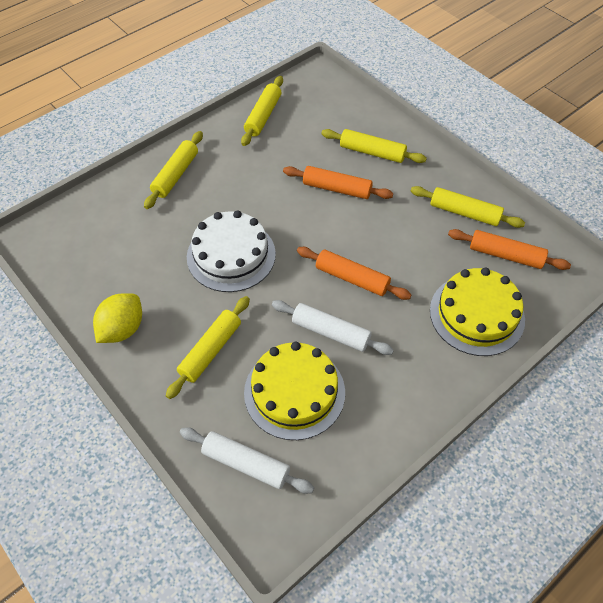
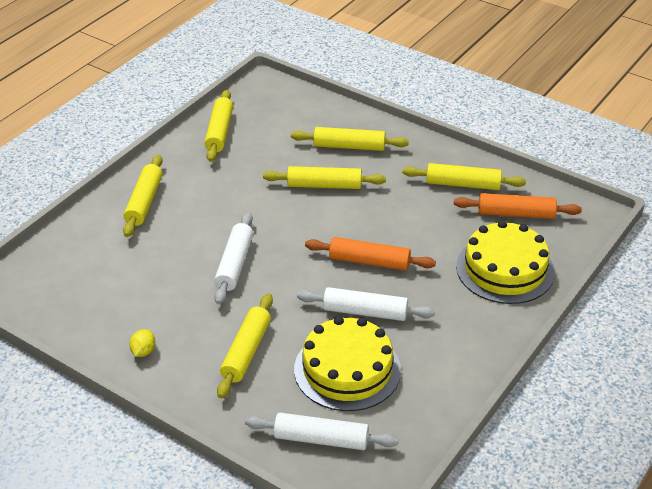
camera: 15 degrees left, 15 degrees down
yellow lemon [93,293,142,343] -> yellow lemon [129,329,155,357], size x0.52
white cake [187,210,276,292] -> white rolling pin [214,212,253,305]
orange rolling pin [283,166,393,199] -> yellow rolling pin [263,166,386,189]

